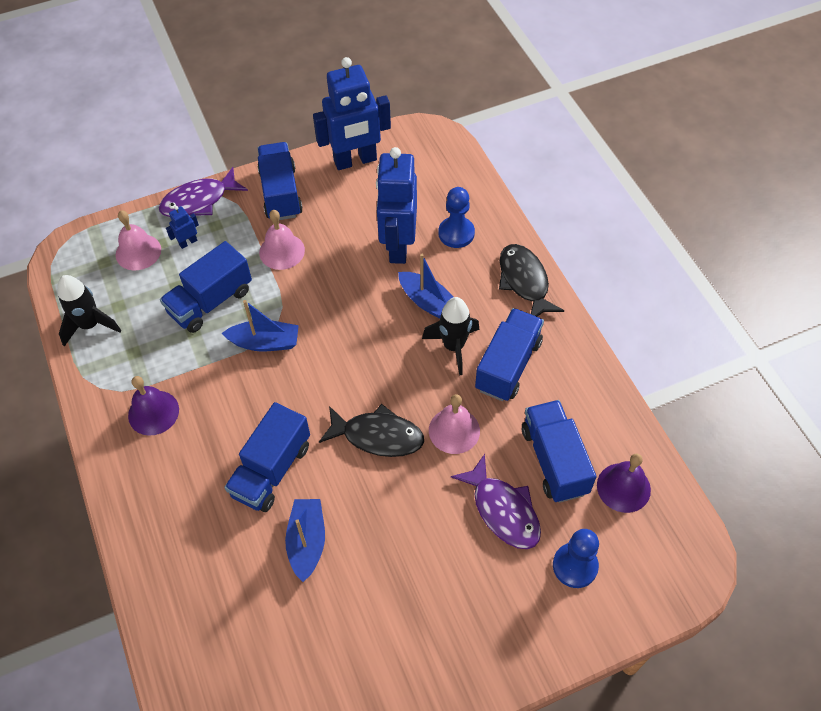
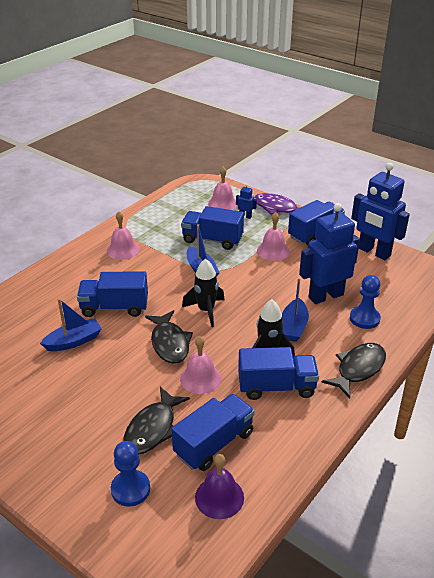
camera: 60 degrees right, 20 degrees down
black rocket [58,275,122,347] -> black rocket moved to [182,259,225,327]
purple bell [128,376,179,435] -> pink bell [107,211,140,260]
purple fish [451,454,541,549] -> black fish [123,387,190,455]

